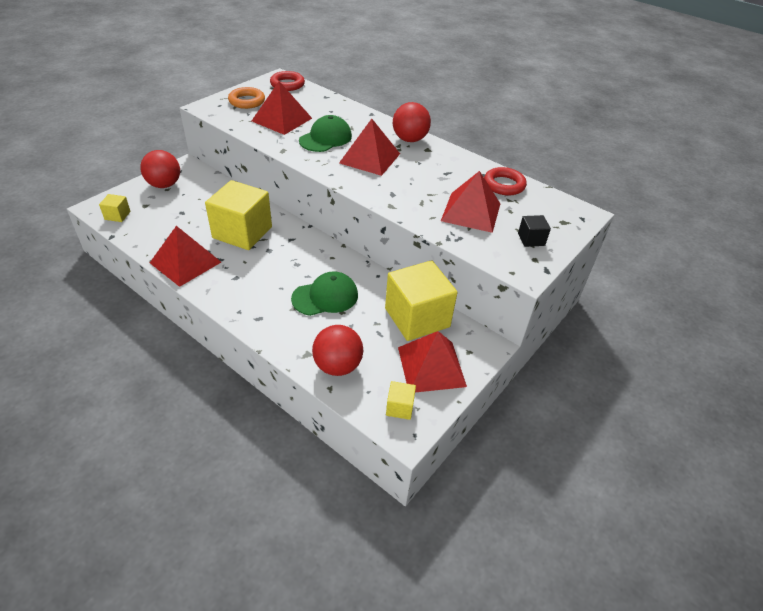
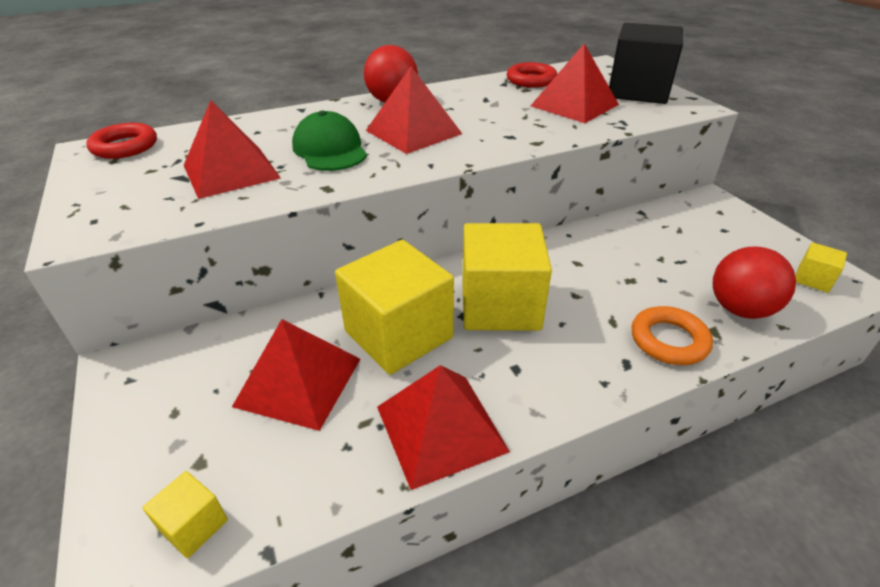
camera: 60 degrees left, 5 degrees down
red ball [140,150,180,188] -> none
orange ring [228,87,265,109] -> orange ring moved to [632,306,713,365]
green cap [291,271,358,316] -> none
yellow cube [385,260,458,341] -> yellow cube moved to [462,223,552,331]
red pyramid [398,331,467,392] -> red pyramid moved to [232,319,360,431]
black cube [518,215,551,247] -> black cube [609,23,683,104], size x2.28

